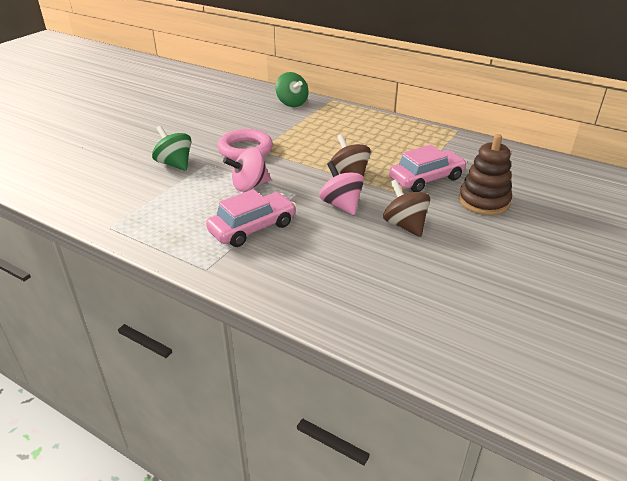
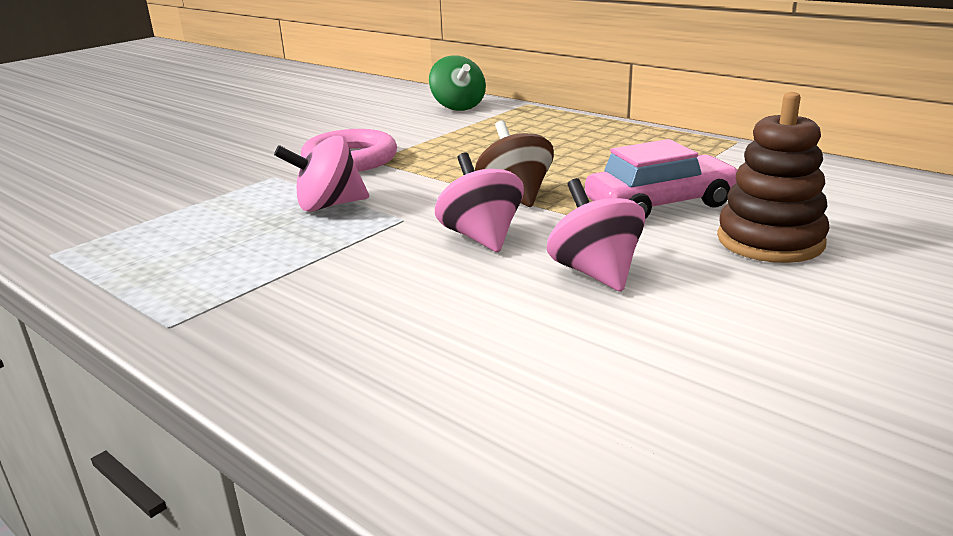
camera: 10 degrees right, 10 degrees down
green spinning top [152,125,192,171] -> none
pink car [206,189,296,247] -> none
brown spinning top [383,179,430,237] -> pink spinning top [547,178,645,292]

